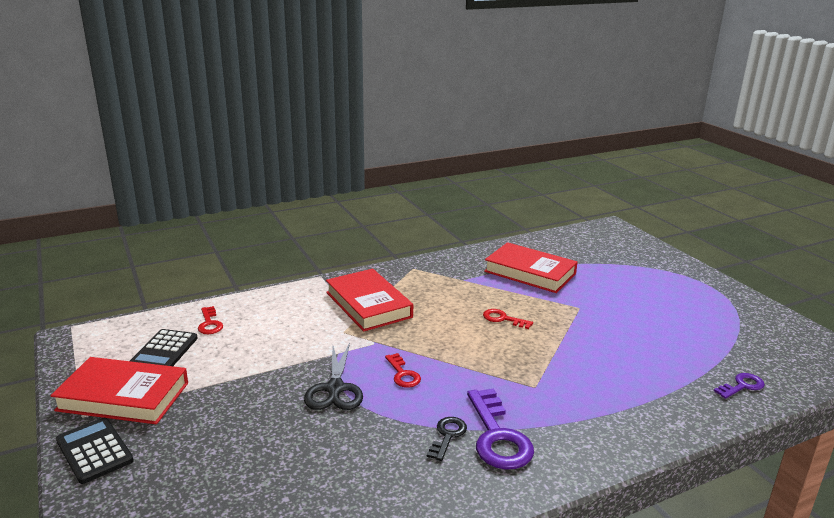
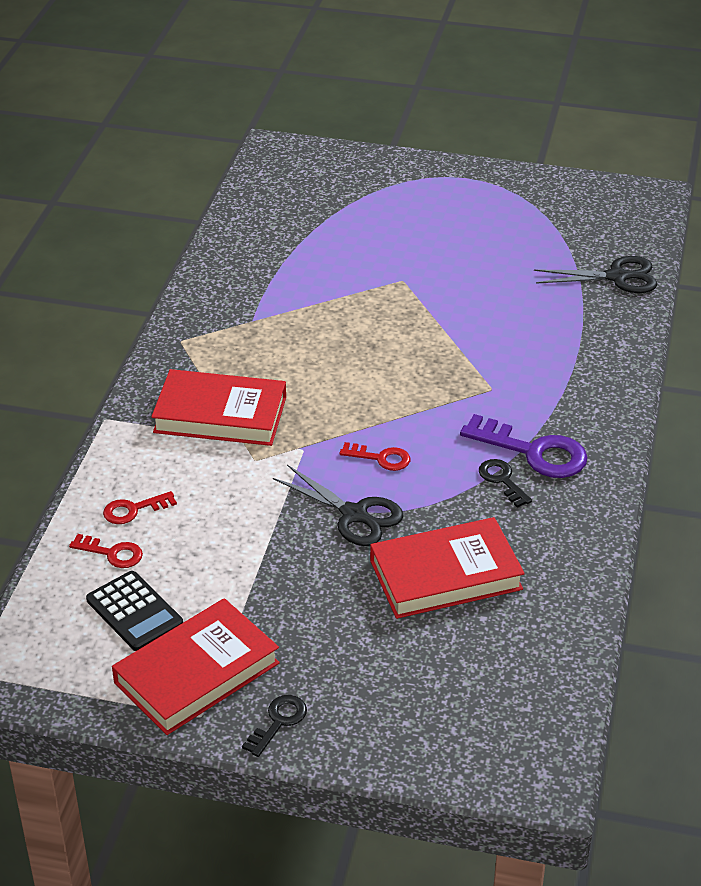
camera: 50 degrees left, 15 degrees up
black calculator [56,418,134,484] -> black key [242,695,307,757]
red key [483,309,533,329] -> red key moved to [103,491,177,524]
red book [484,242,578,293] -> red book moved to [370,517,525,619]
purple key [714,373,765,399] -> black scissors [534,256,657,293]

